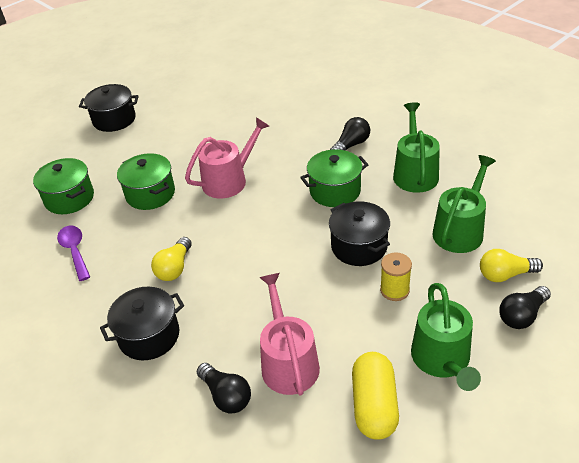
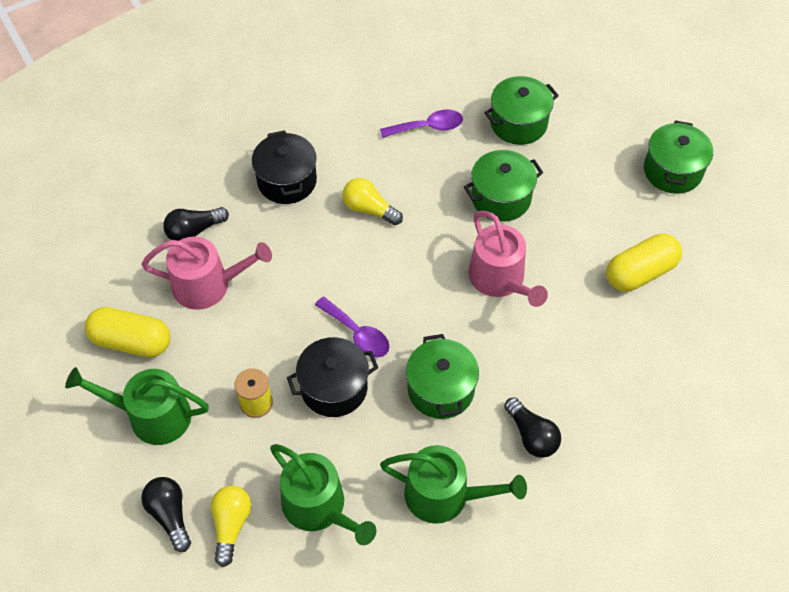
camera: 100 degrees right, 15 degrees up
black pot [79,84,139,132] -> green pot [644,120,713,194]
none -> purple spoon [315,297,390,358]
none -> yellow capsule [606,234,682,292]

